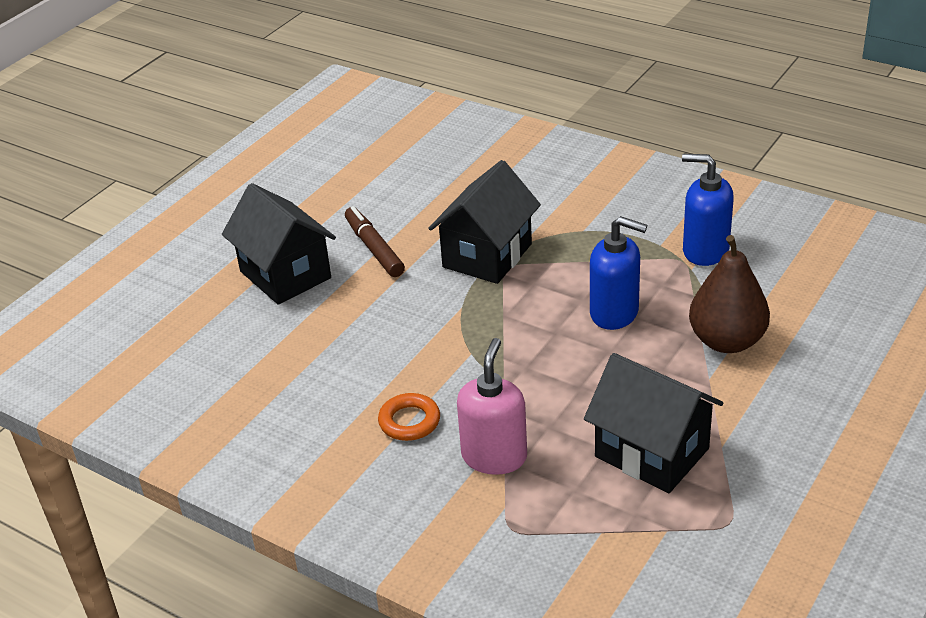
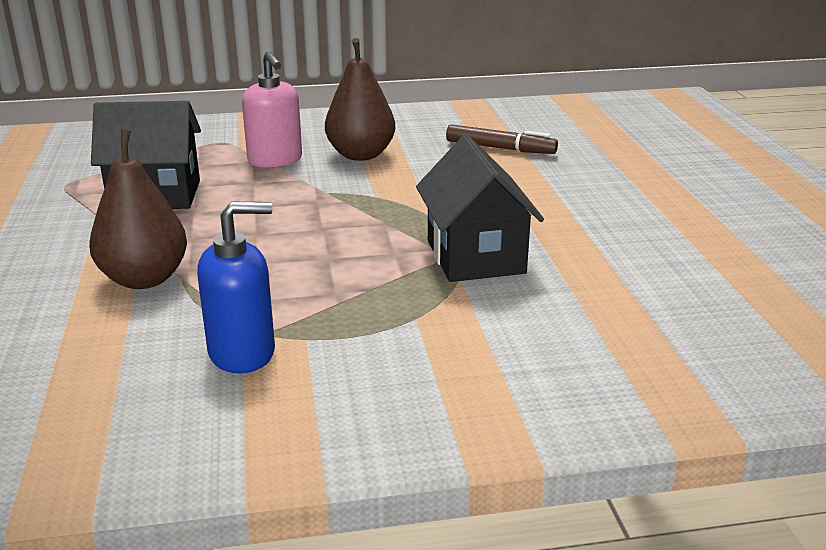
camera: 135 degrees right, 10 degrees down
black house [222,183,336,305] -> none
brown marker [345,206,405,277] -> brown marker moved to [446,124,558,154]
orange ring [378,393,440,441] -> brown pear [325,38,395,161]
blue soap dispenser [590,216,647,330] -> none

